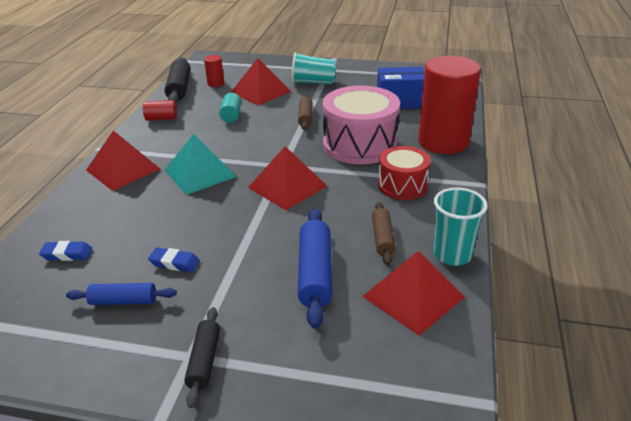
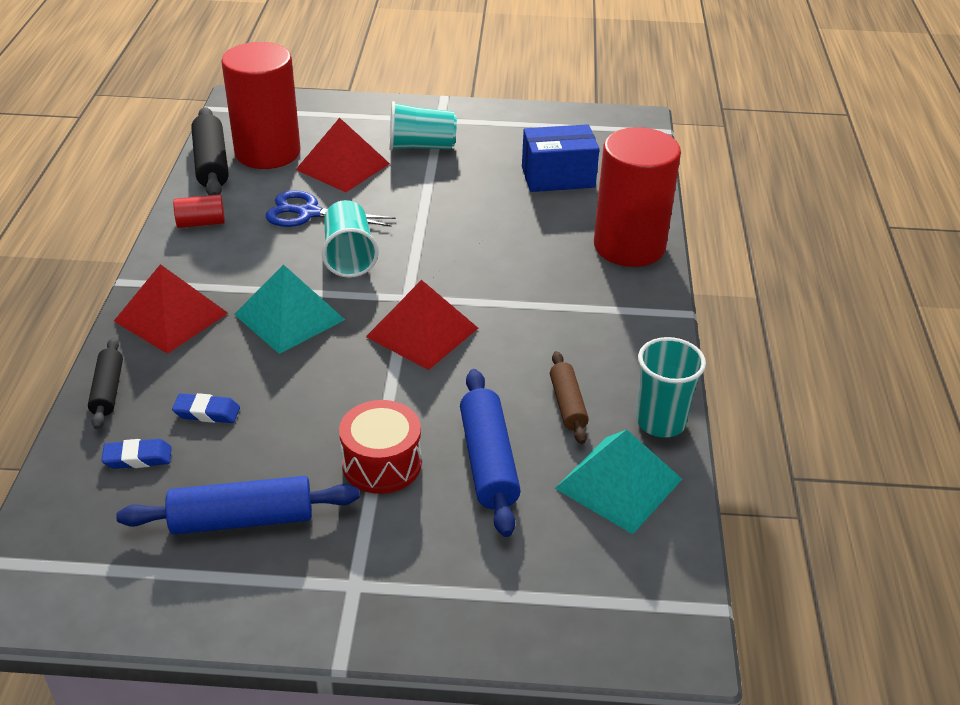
camera: 10 degrees left, 5 degrees up
blue rolling pin [66,283,177,305] -> blue rolling pin [116,476,360,535], size x1.62
blue eraser [148,247,200,272] -> blue eraser moved to [172,393,240,423]
black rolling pin [184,307,220,408] -> black rolling pin moved to [88,338,123,429]
red cylinder [204,55,224,87] -> red cylinder [221,42,301,169], size x2.46
turquoise cylinder [219,93,241,123] -> blue scissors [266,190,396,227]
brown rolling pin [298,95,313,130] -> none
pink drum [323,86,400,164] -> none
red pyramid [362,251,465,336] -> turquoise pyramid [555,430,682,534]
red drum [378,146,431,200] -> red drum moved to [339,400,422,494]
none -> turquoise cup [322,200,379,278]

